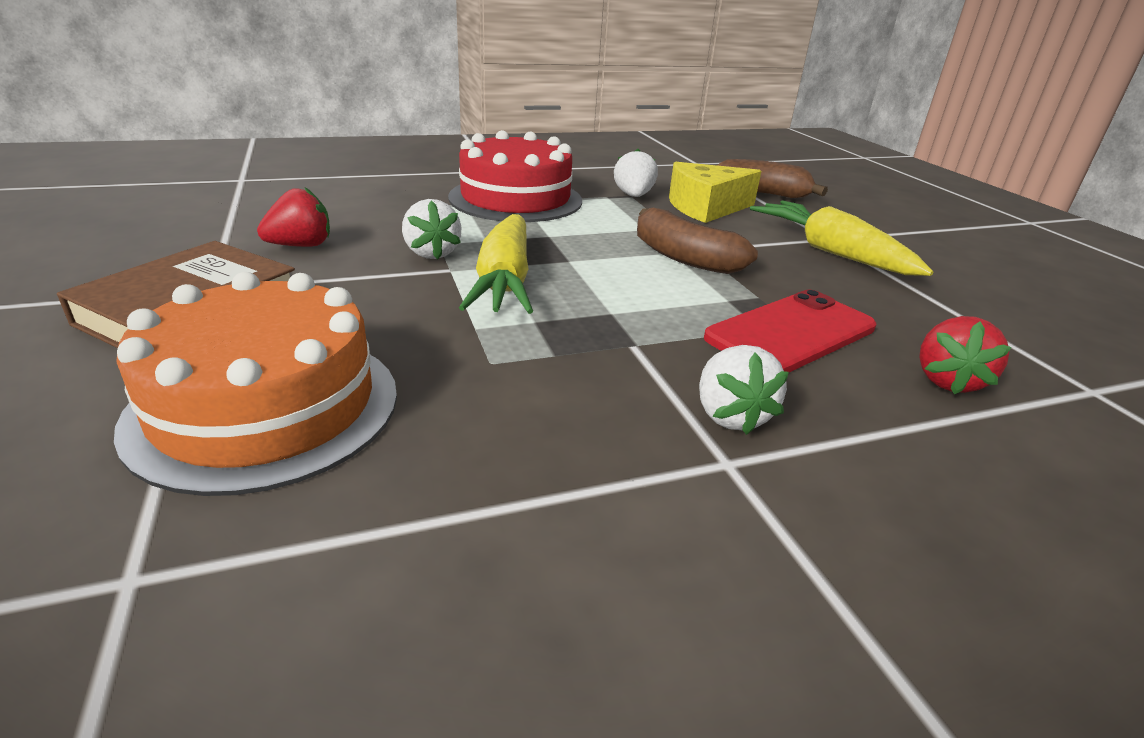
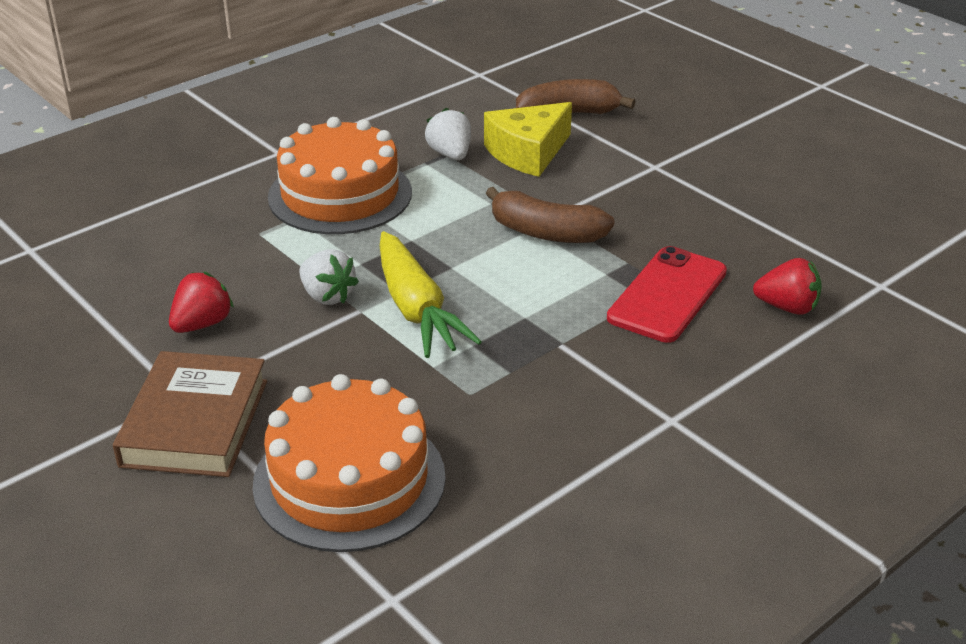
camera: 20 degrees left, 5 degrees up
red cake [448,130,582,222] -> orange cake [268,117,412,234]
white strawberry [699,345,789,435] -> none
yellow carrot [750,201,933,276] -> none
red strawberry [919,316,1012,394] -> red strawberry turned 75 degrees counterclockwise [753,258,822,315]

